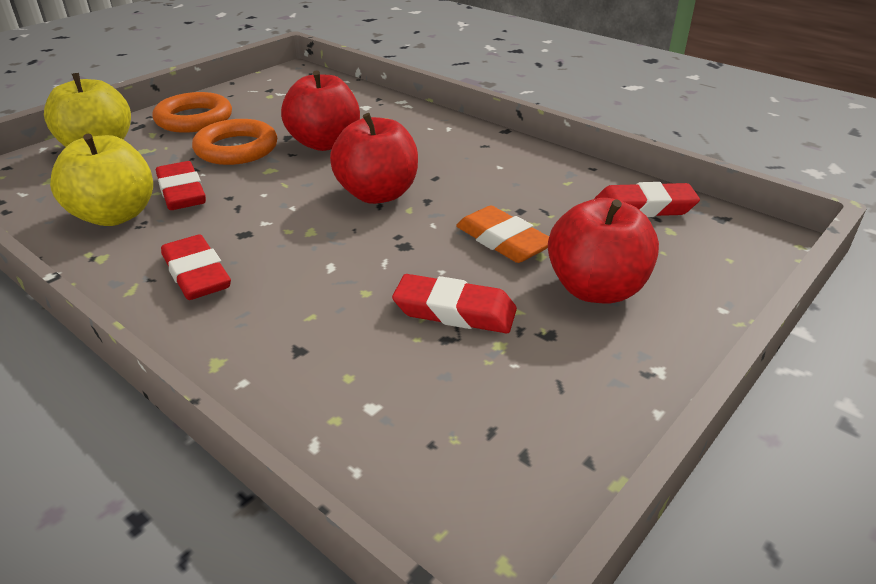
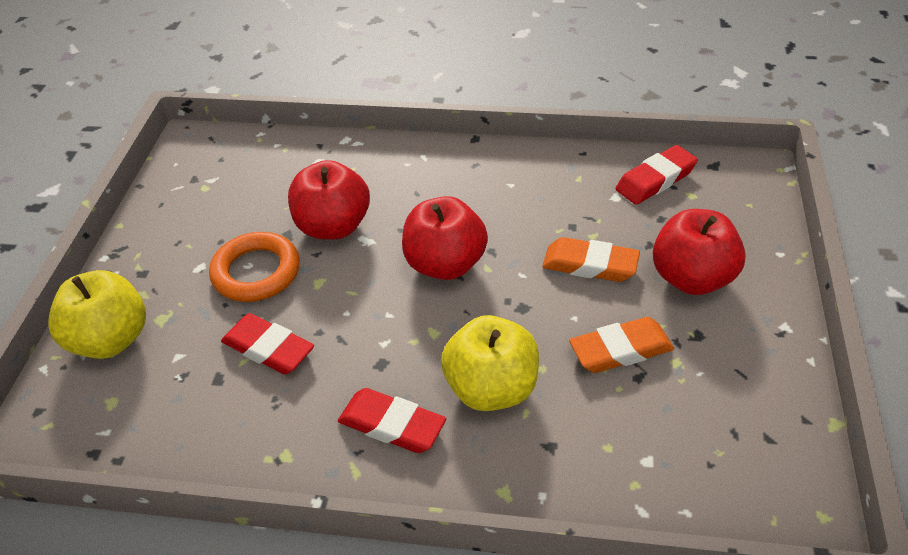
camera: 30 degrees left, 10 degrees up
yellow apple [50,134,153,226] -> yellow apple moved to [441,315,539,411]
orange ring [152,92,232,133] -> none
red eraser [392,274,517,333] -> orange eraser [569,317,674,373]

